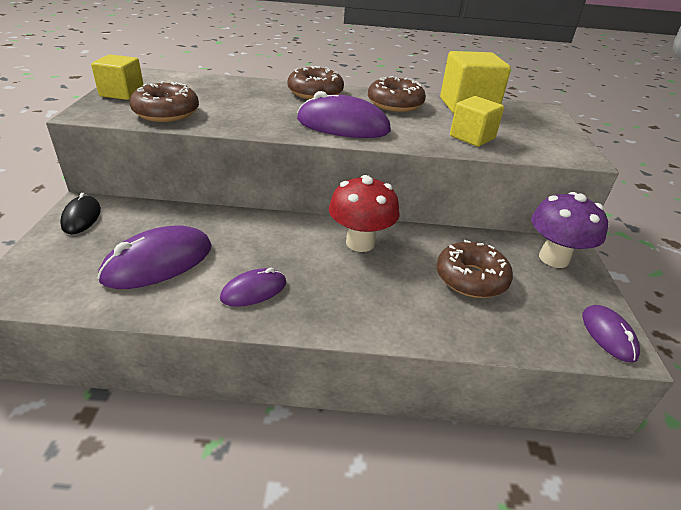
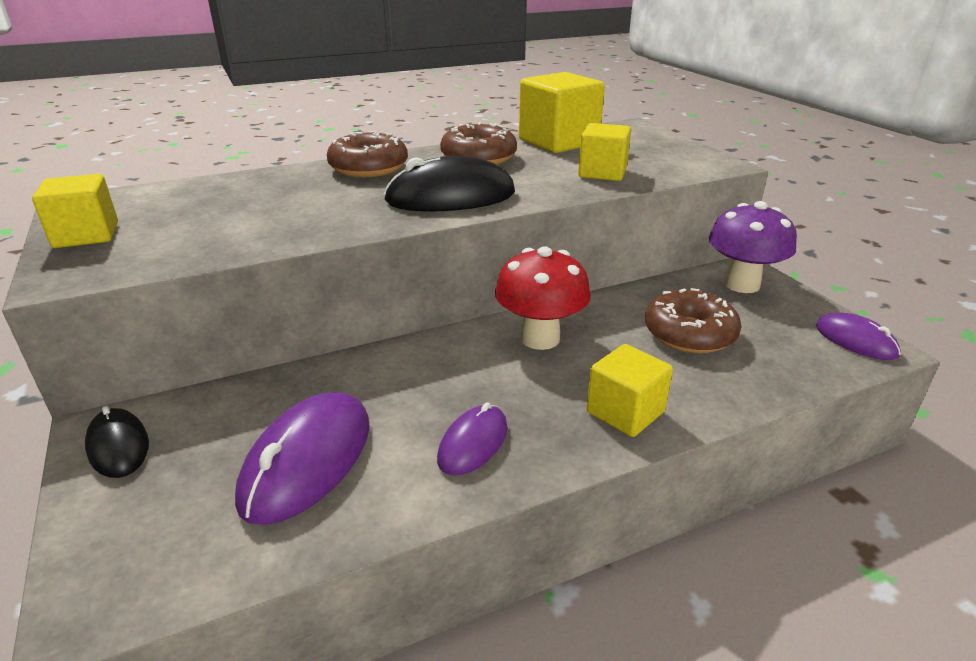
camera: 25 degrees left, 5 degrees down
brown donut [130,81,199,122] -> none
purple mouse [297,91,391,138] -> black mouse [384,156,515,211]
none -> yellow cube [586,344,673,437]

